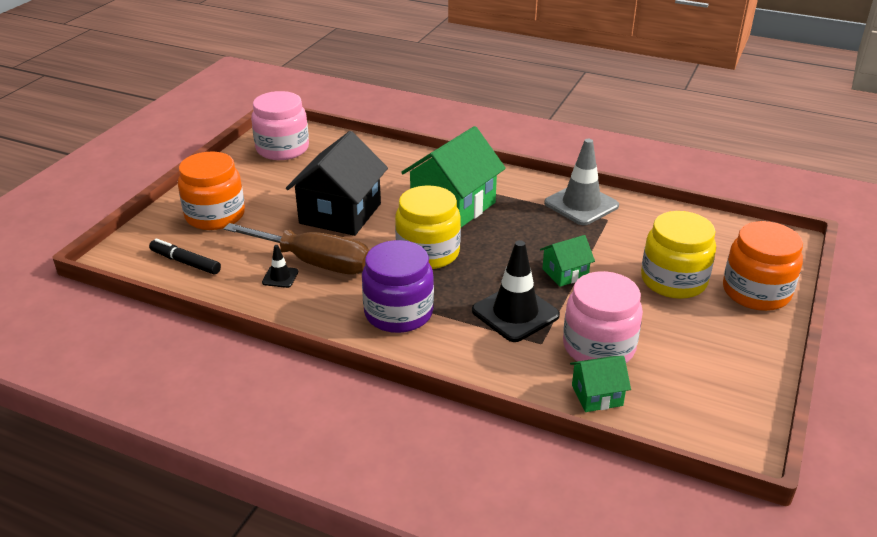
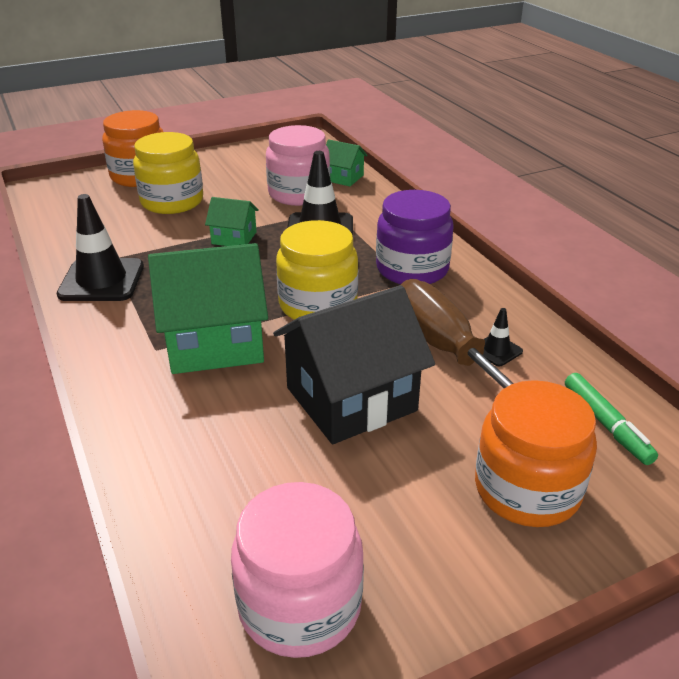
camera: 140 degrees left, 0 degrees up
black marker [149,239,221,274] -> green marker [565,373,658,465]
grey traffic cone [544,139,619,225] -> black traffic cone [57,194,144,301]

